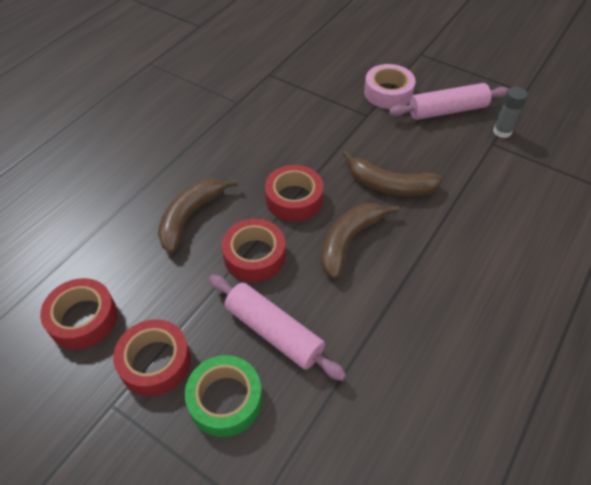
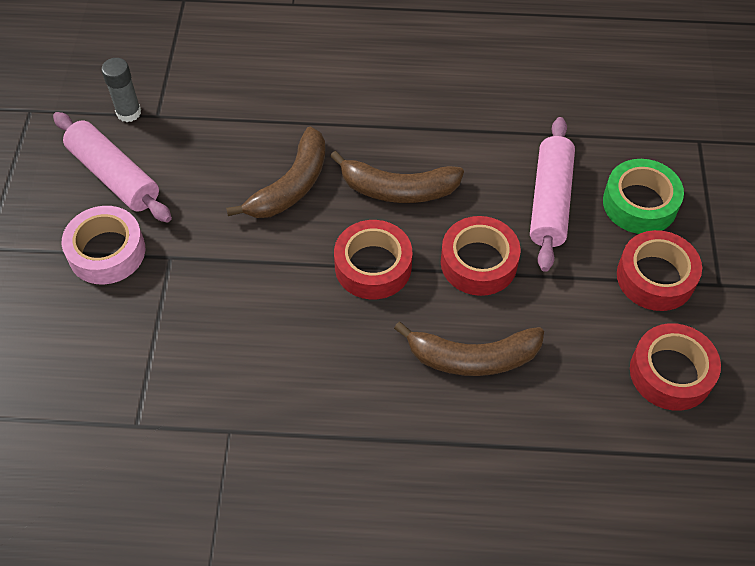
camera: 120 degrees left, 5 degrees up
brown banana [343,151,443,197] -> brown banana turned 45 degrees clockwise [226,127,326,218]

